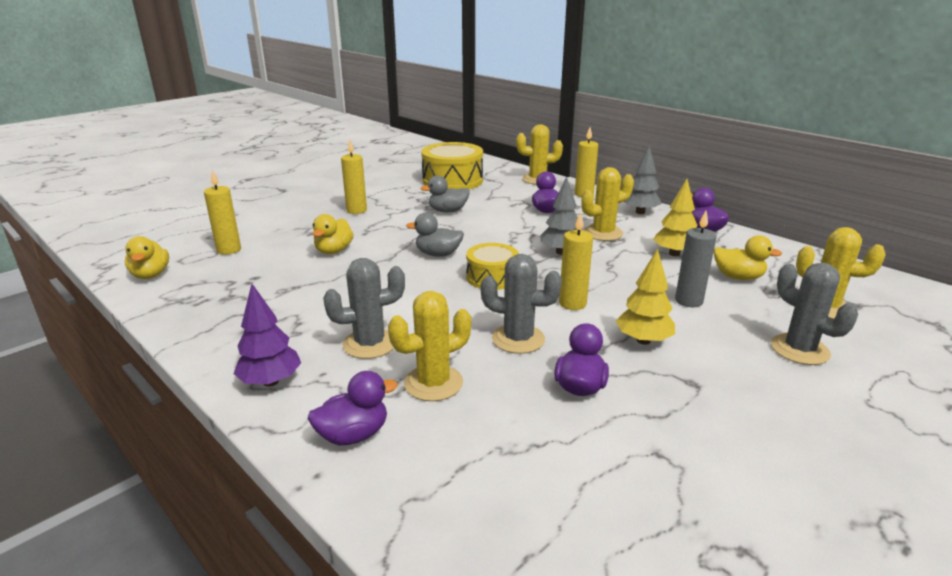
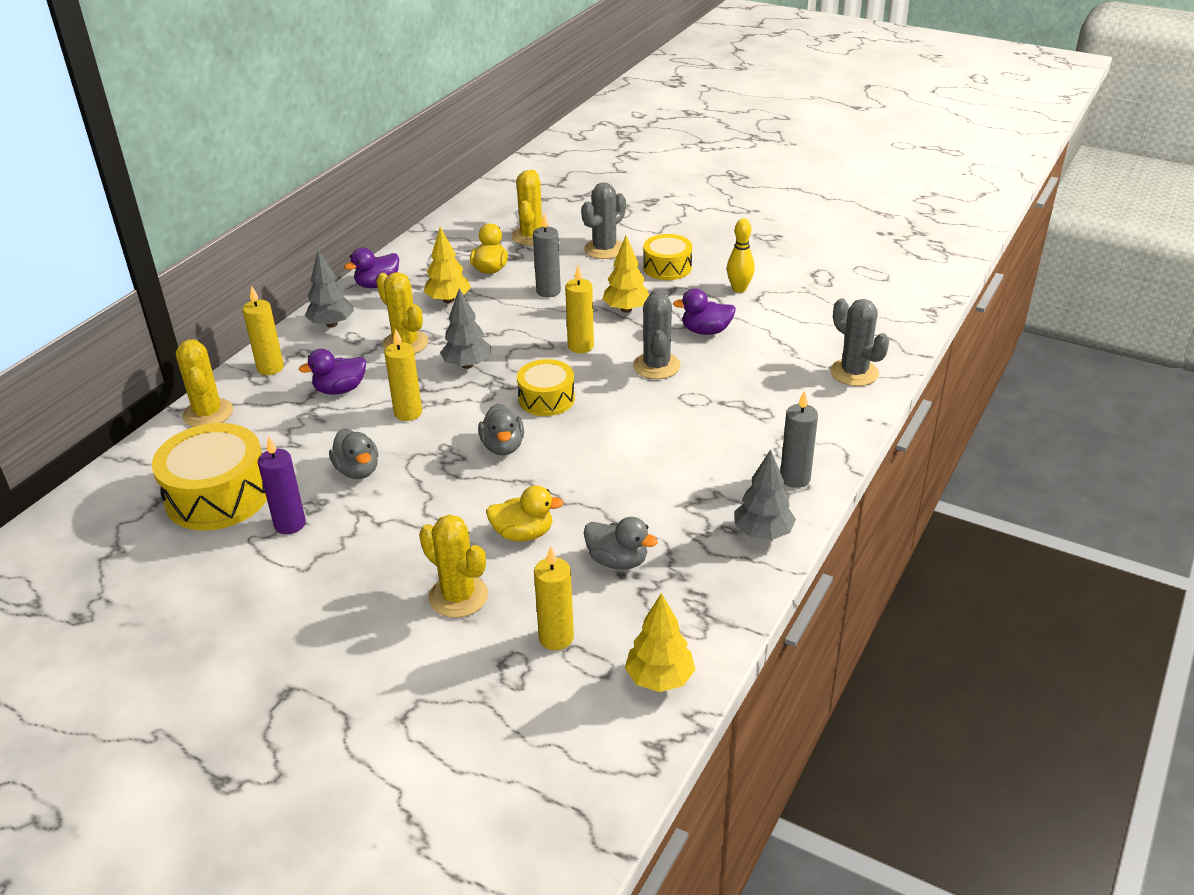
camera: 105 degrees left, 10 degrees up
yellow duck [125,236,169,279] -> yellow tree [625,593,695,692]
purple tree [233,284,301,386] -> grey candle [780,390,818,488]
purple duck [308,371,398,445] -> none
grey cactus [323,258,405,359] -> grey cactus moved to [830,298,889,386]
yellow candle [341,140,367,214] -> yellow candle moved to [384,329,422,421]
yellow cactus [388,291,471,401] -> yellow cactus moved to [419,514,488,618]
none -> purple candle [258,436,306,534]
none -> grey duck [584,517,658,570]
none -> yellow drum [643,234,692,280]
none -> yellow bowling pin [727,218,755,293]
none -> grey tree [734,449,796,540]

